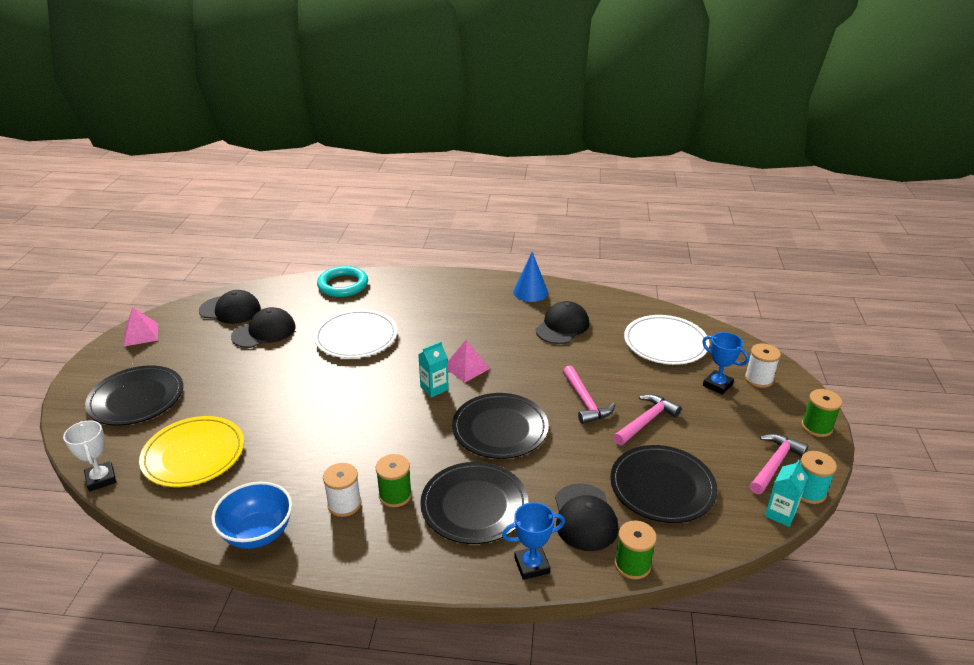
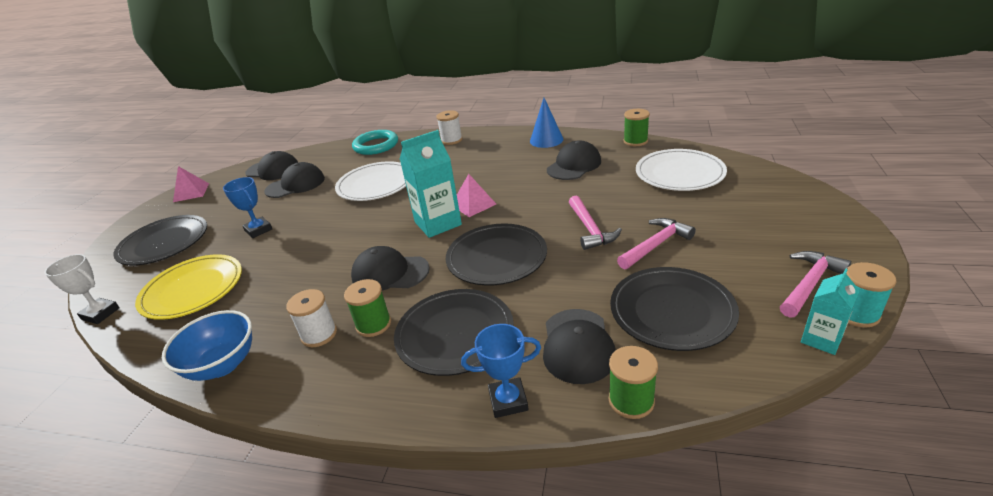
camera: 10 degrees right, 0 degrees up
white trophy [63,420,116,492] -> white trophy turned 45 degrees counterclockwise [45,254,120,324]
turquoise carton [418,341,449,398] -> turquoise carton [400,130,462,238], size x1.75
blue trophy [702,332,749,395] -> blue trophy moved to [223,177,272,238]
white spool [745,343,781,388] -> white spool moved to [436,110,462,145]
green spool [801,389,842,437] -> green spool moved to [624,109,650,146]
none -> black cap [351,246,430,291]

